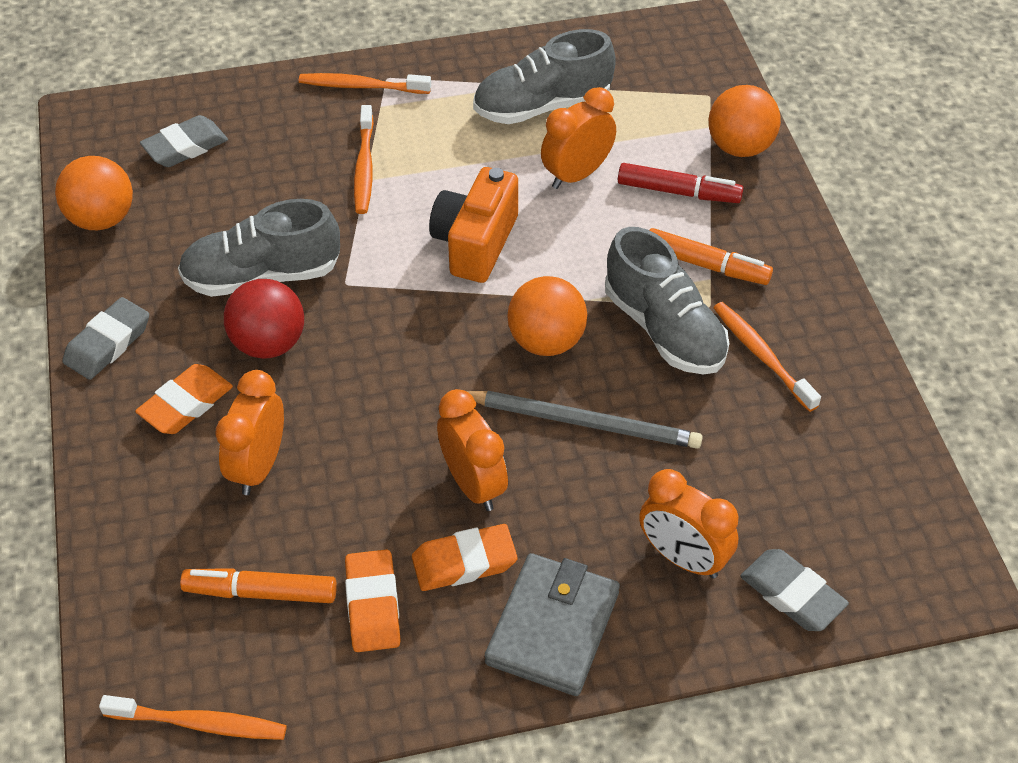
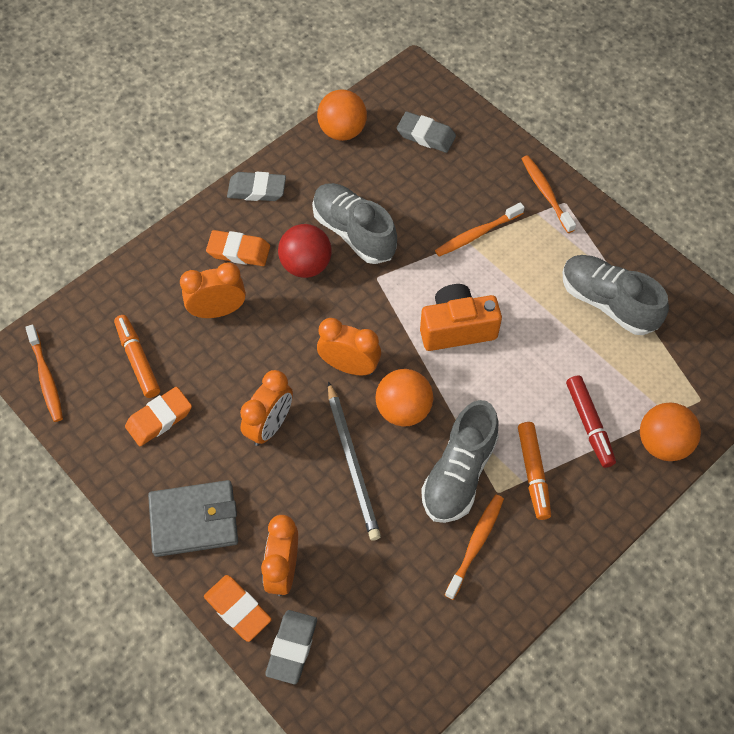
camera: 60 degrees right, 10 degrees up
orange eraser [412,524,518,591] -> orange eraser moved to [204,575,272,642]
orange clock [541,87,616,189] -> orange clock moved to [317,318,381,376]

